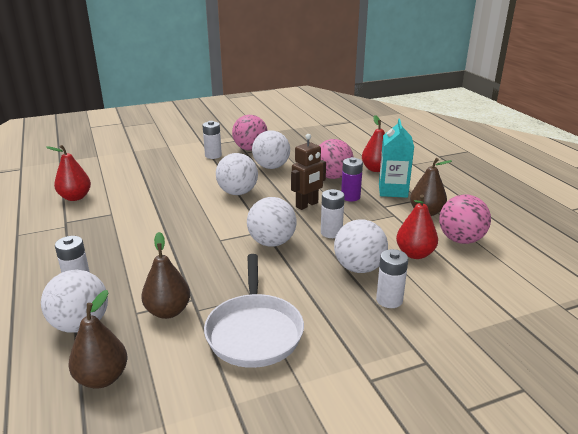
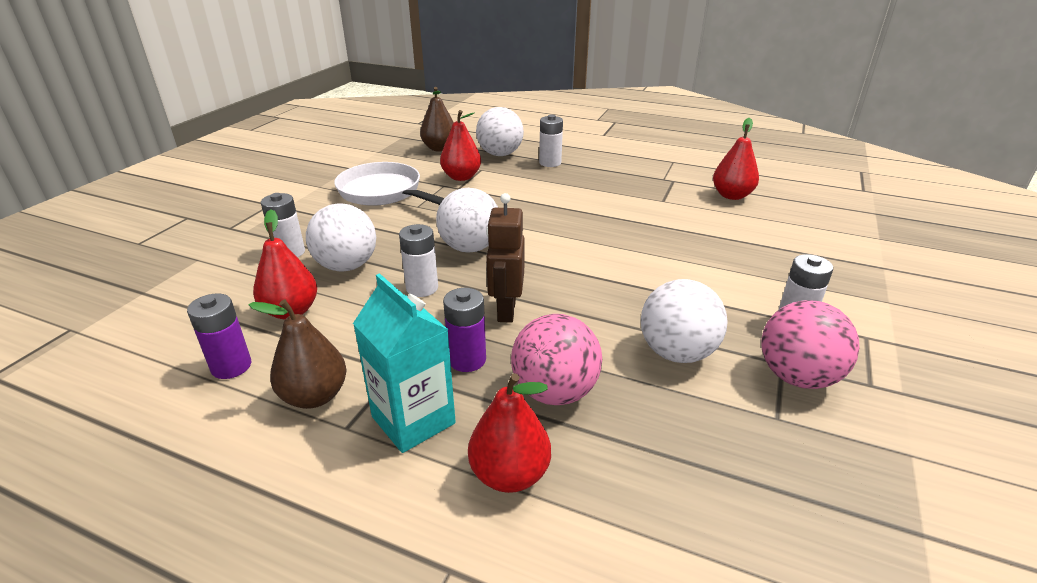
camera: 135 degrees right, 5 degrees up
brown pear [141,232,190,319] -> red pear [440,110,481,181]
white ball [216,153,258,195] -> none
pink ball [439,194,491,244] -> purple battery [187,293,251,379]

